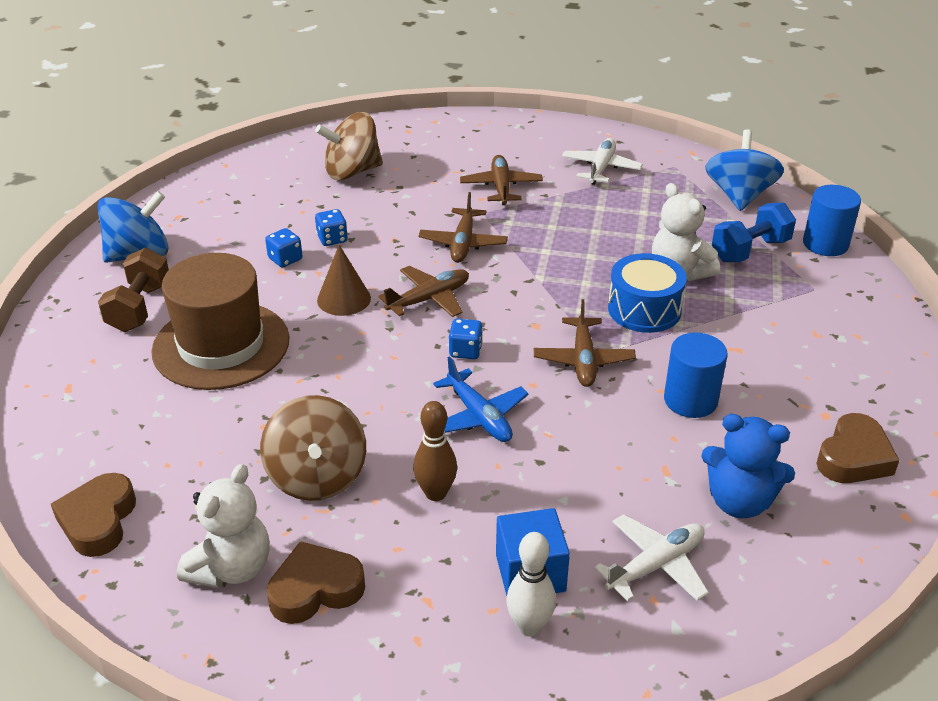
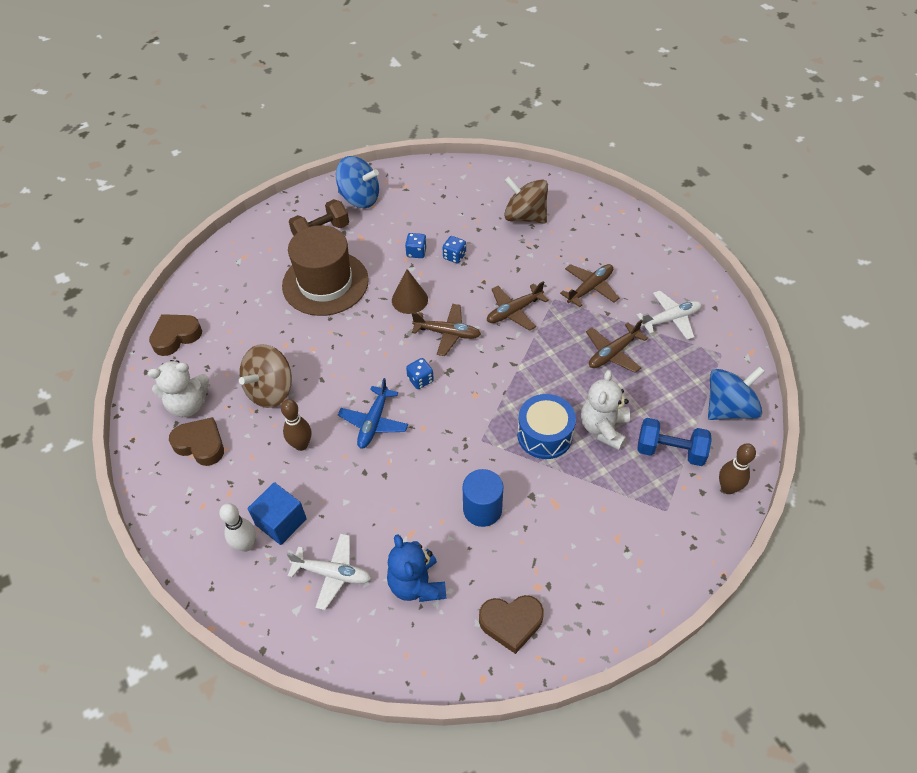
camera: 50 degrees right, 15 degrees up
brown plane [534,299,636,387] -> brown plane moved to [586,319,648,373]
blue cylinder [803,185,861,256] -> brown bowling pin [719,443,756,494]

